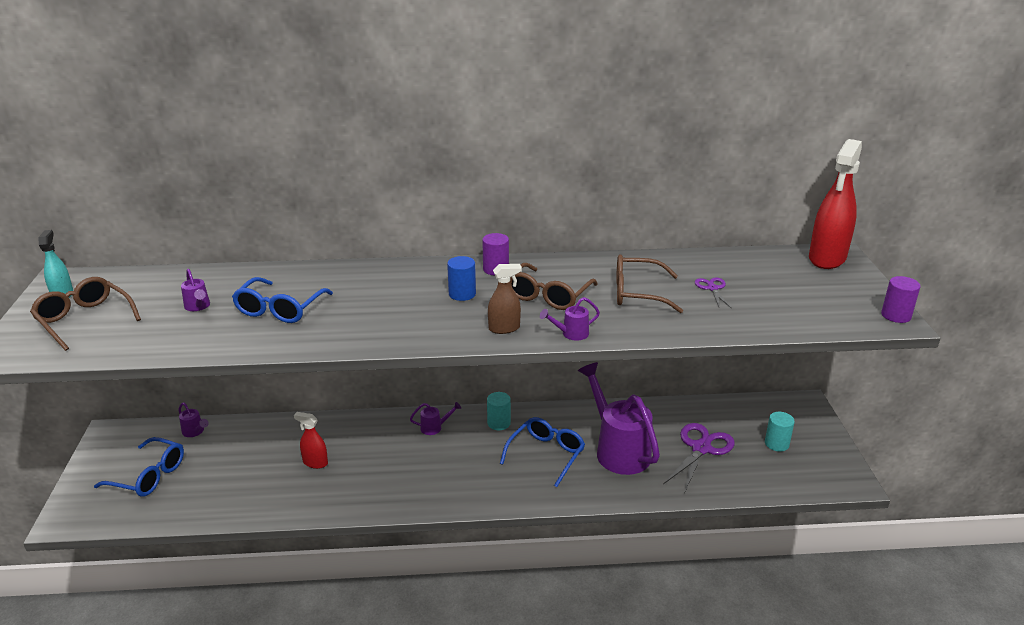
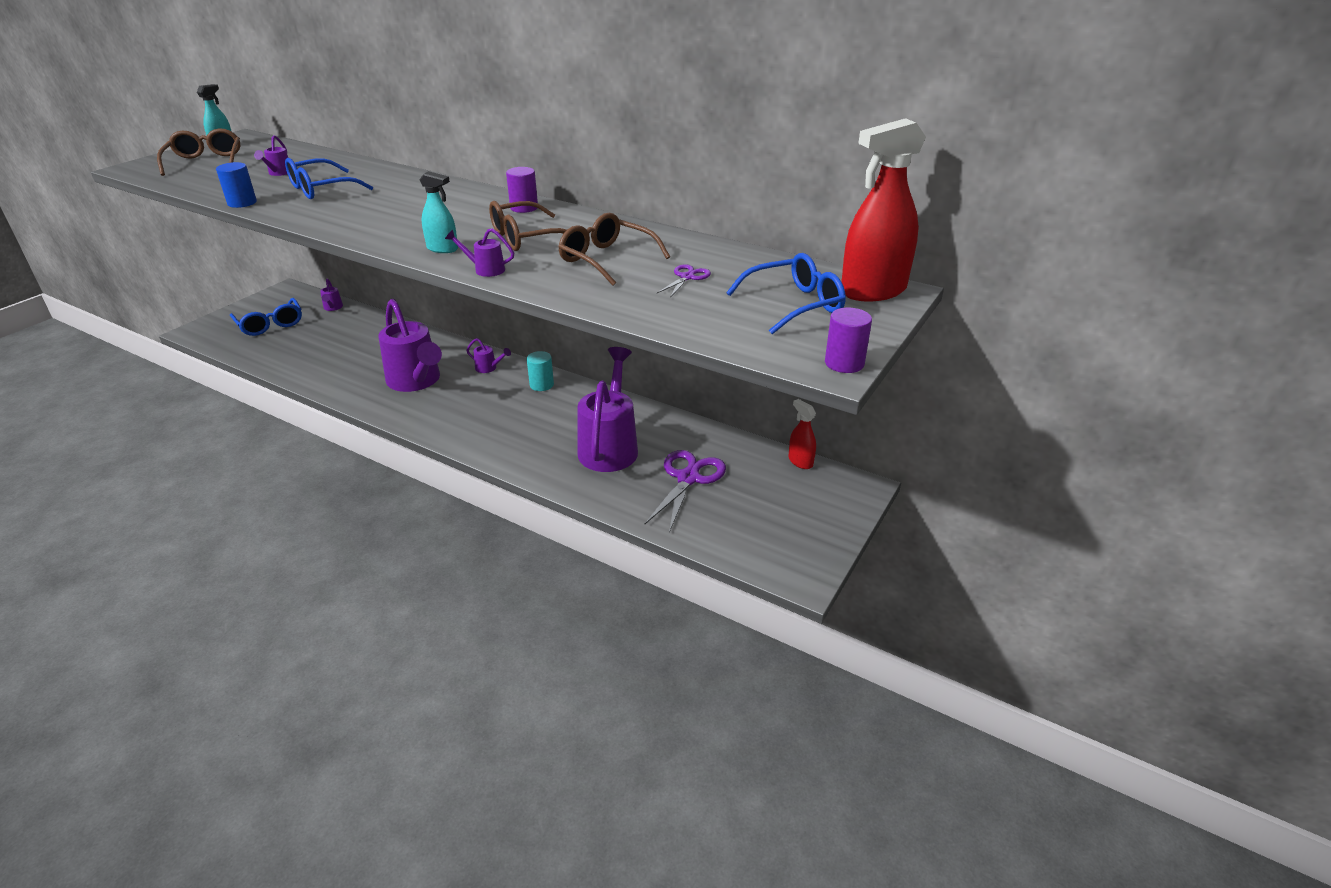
camera: 35 degrees right, 5 degrees up
red spray bottle [294,412,328,469] -> red spray bottle moved to [788,399,816,469]
blue cylinder [447,256,476,301] -> blue cylinder moved to [216,162,257,208]
brown spray bottle [488,264,522,334] -> turquoise spray bottle [419,171,458,253]
blue glasses [500,417,585,487] -> blue glasses moved to [726,253,846,334]
purple scissors [663,423,735,493] -> purple scissors turned 45 degrees counterclockwise [644,450,726,533]
turquoise cylinder [765,412,795,452] -> none
none -> purple watering can [378,299,442,392]

